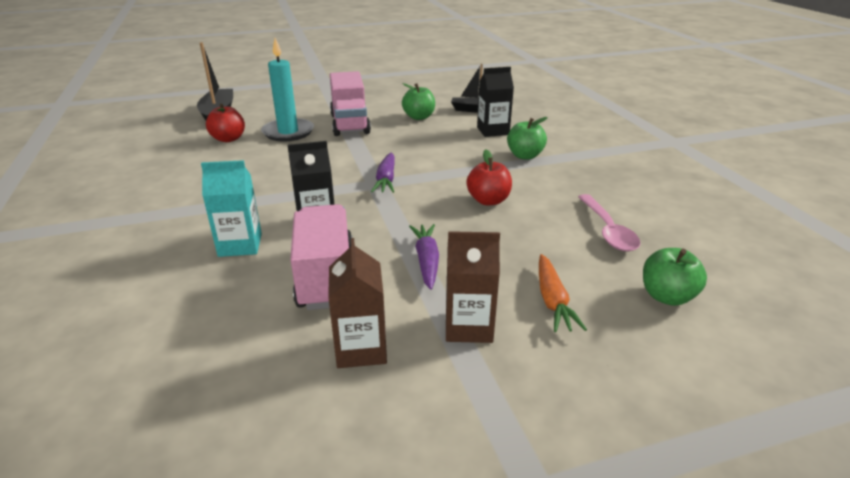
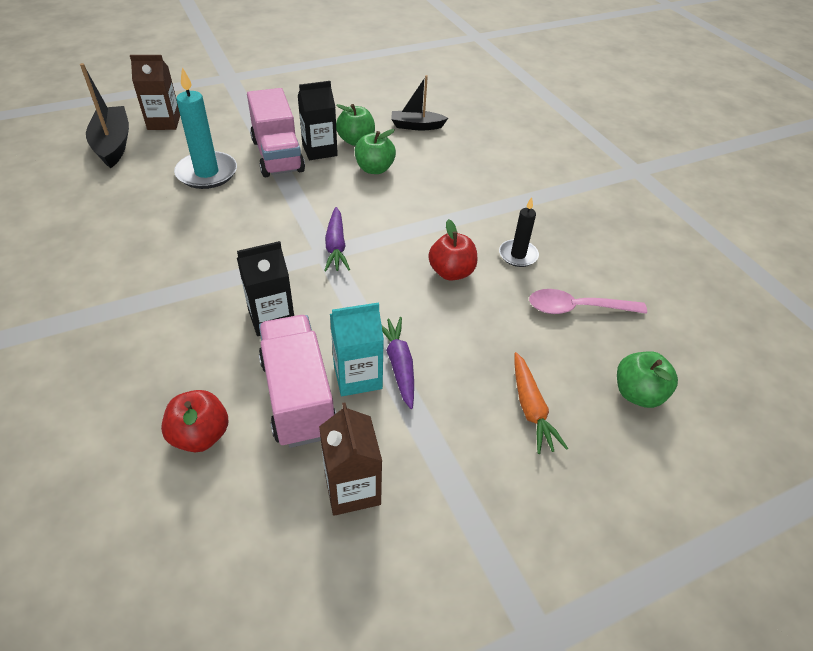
camera: 10 degrees left, 15 degrees up
turquoise carton [201,160,262,257] -> turquoise carton moved to [330,302,384,396]
red apple [206,104,245,142] -> red apple moved to [161,390,228,452]
brown carton [446,231,500,343] -> brown carton moved to [130,55,180,130]
black carton [477,67,514,137] -> black carton moved to [298,81,338,160]
green apple [507,117,548,160] -> green apple moved to [355,129,396,174]
pink spoon [578,194,640,251] -> pink spoon turned 105 degrees clockwise [529,289,647,314]
none -> black candle [499,197,539,267]

